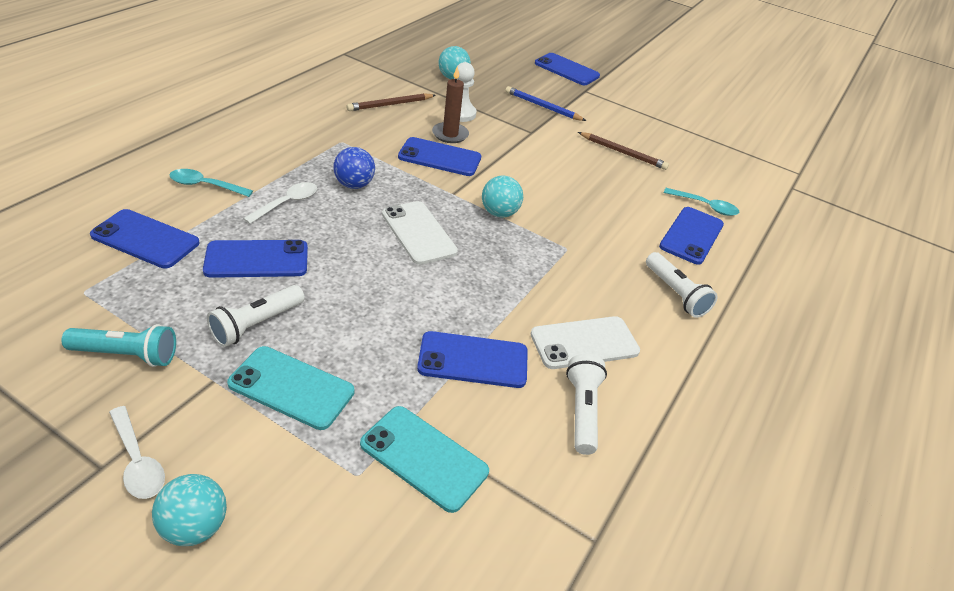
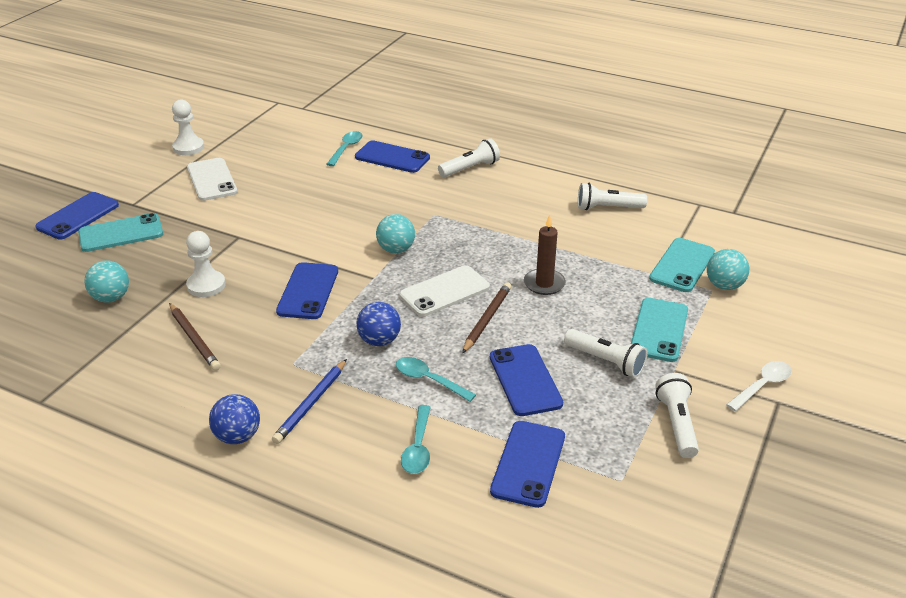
camera: 90 degrees left, 5 degrees down
turquoise flashlight [61,324,176,367] -> white flashlight [655,373,699,458]
turquoise ball [152,474,227,546] -> turquoise ball moved to [707,249,749,290]
white spoon [243,182,317,224] -> turquoise spoon [396,357,476,402]
blue phone [417,331,528,388] -> none
brown candle [432,66,469,143] -> brown candle moved to [524,215,566,295]
blue pencil [505,86,586,121] -> blue pencil moved to [272,359,347,444]
white phone [531,316,640,369] -> white phone moved to [187,158,237,201]
brown pencil [578,132,669,170] -> brown pencil moved to [462,282,512,354]
none -> turquoise phone [78,213,163,252]
none -> white pawn [172,99,204,155]
none -> blue ball [209,394,260,444]

